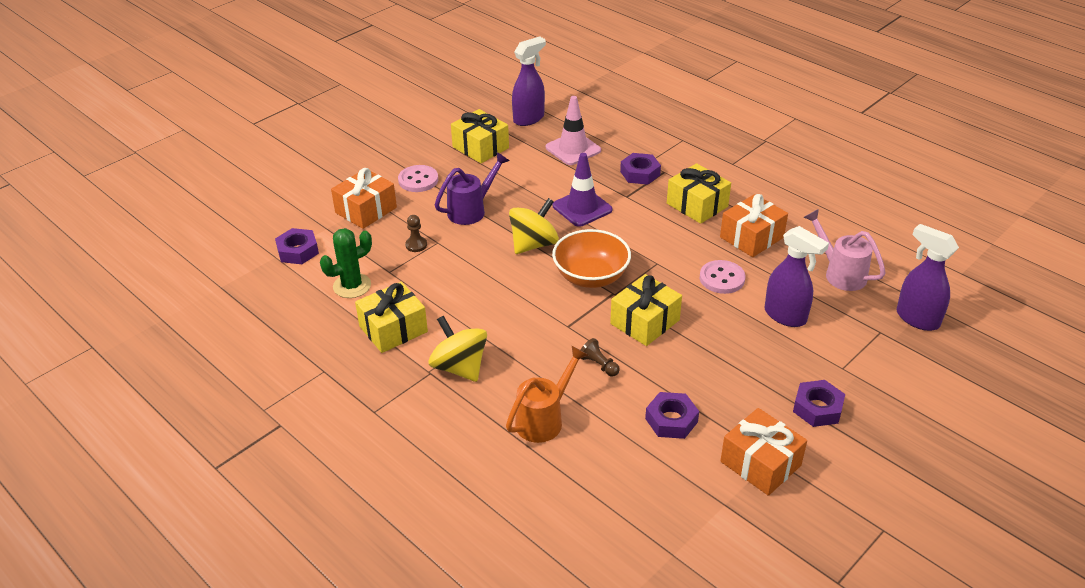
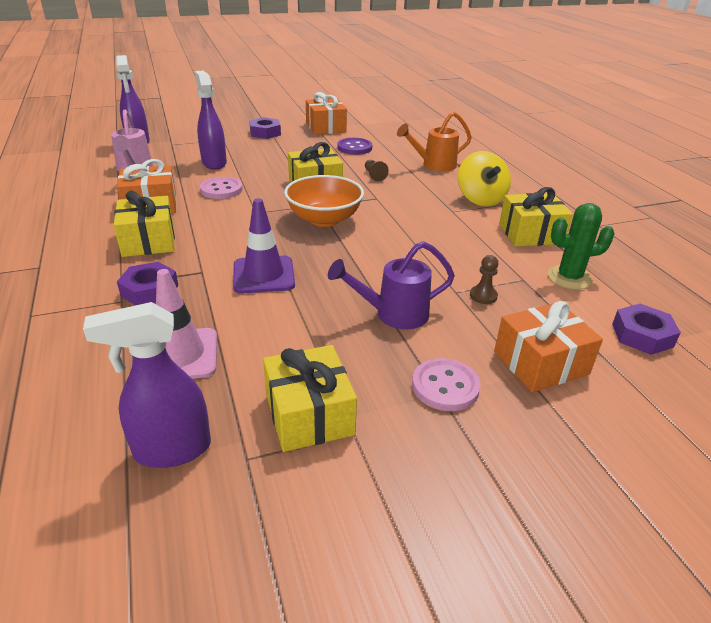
camera: 155 degrees left, 5 degrees down
yellow spinning top [509,198,559,254] -> none
purple nut [645,392,699,439] -> purple button [337,138,372,155]

